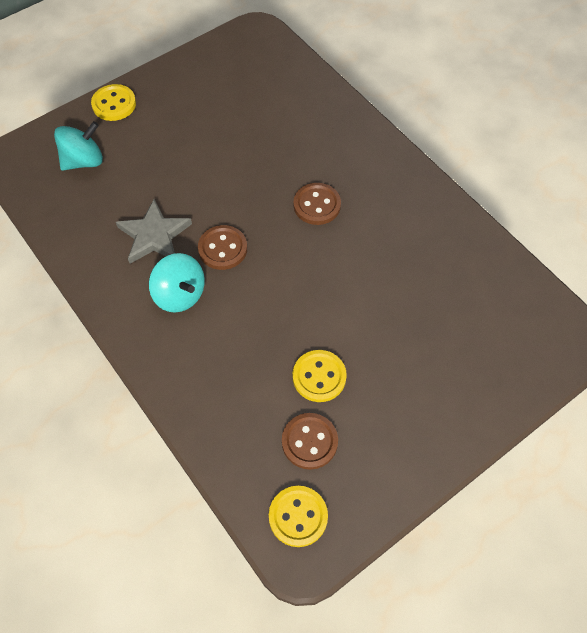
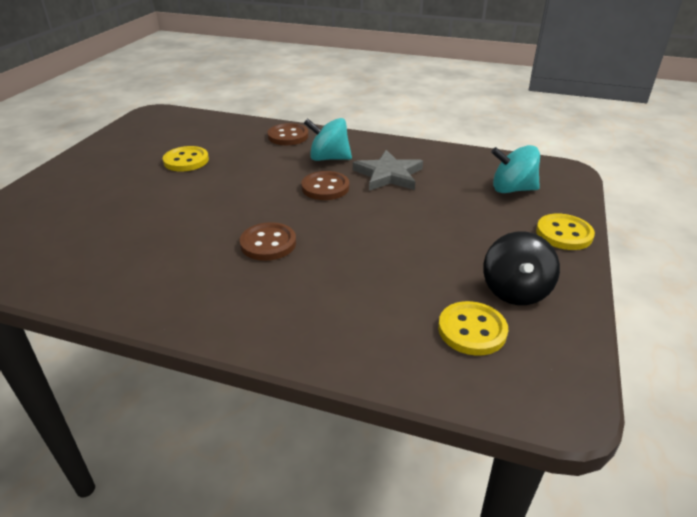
camera: 145 degrees right, 25 degrees down
turquoise spinning top [54,121,103,171] -> turquoise spinning top turned 75 degrees clockwise [491,145,540,193]
yellow button [269,486,328,547] -> yellow button moved to [438,301,508,356]
brown button [282,413,338,470] -> brown button moved to [267,123,309,145]
none -> black spinning top [483,231,560,305]

